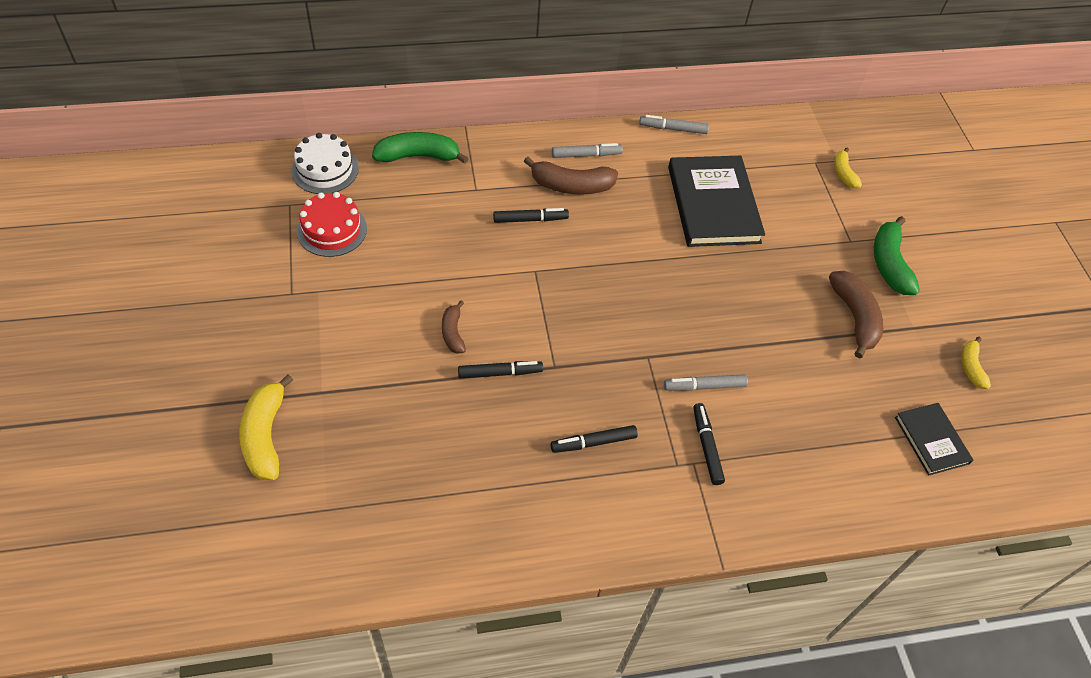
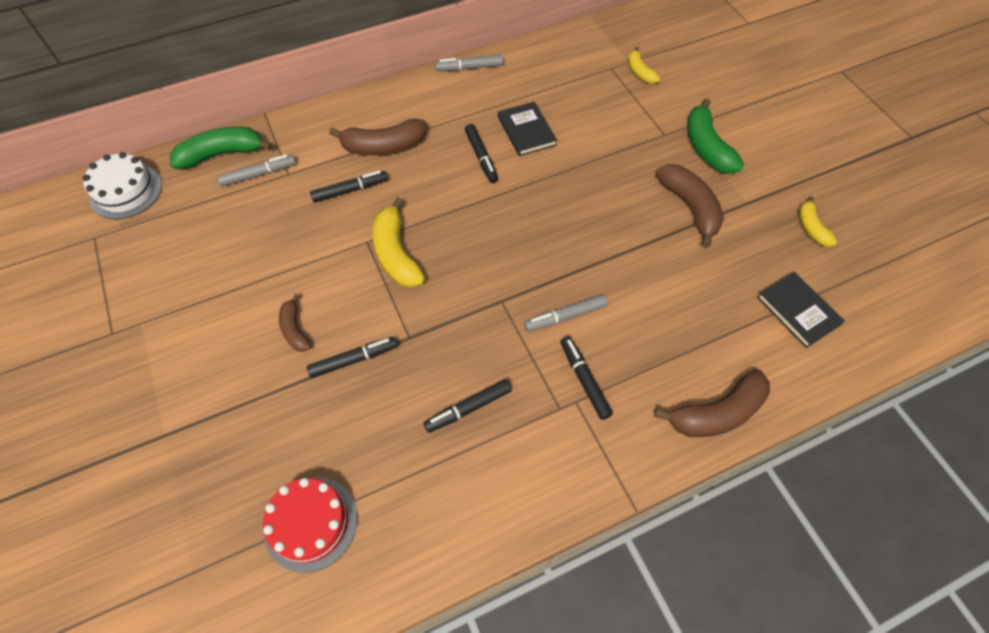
camera: 10 degrees left, 5 degrees up
yellow banana [240,374,293,480] -> yellow banana moved to [372,197,425,288]
red cake [297,192,367,257] -> red cake moved to [263,477,357,573]
grey marker [552,143,623,158] -> grey marker moved to [217,154,296,187]
black book [668,156,765,247] -> black book [498,102,557,156], size x0.54
none -> black marker [465,124,498,183]
none -> brown banana [654,369,770,437]

